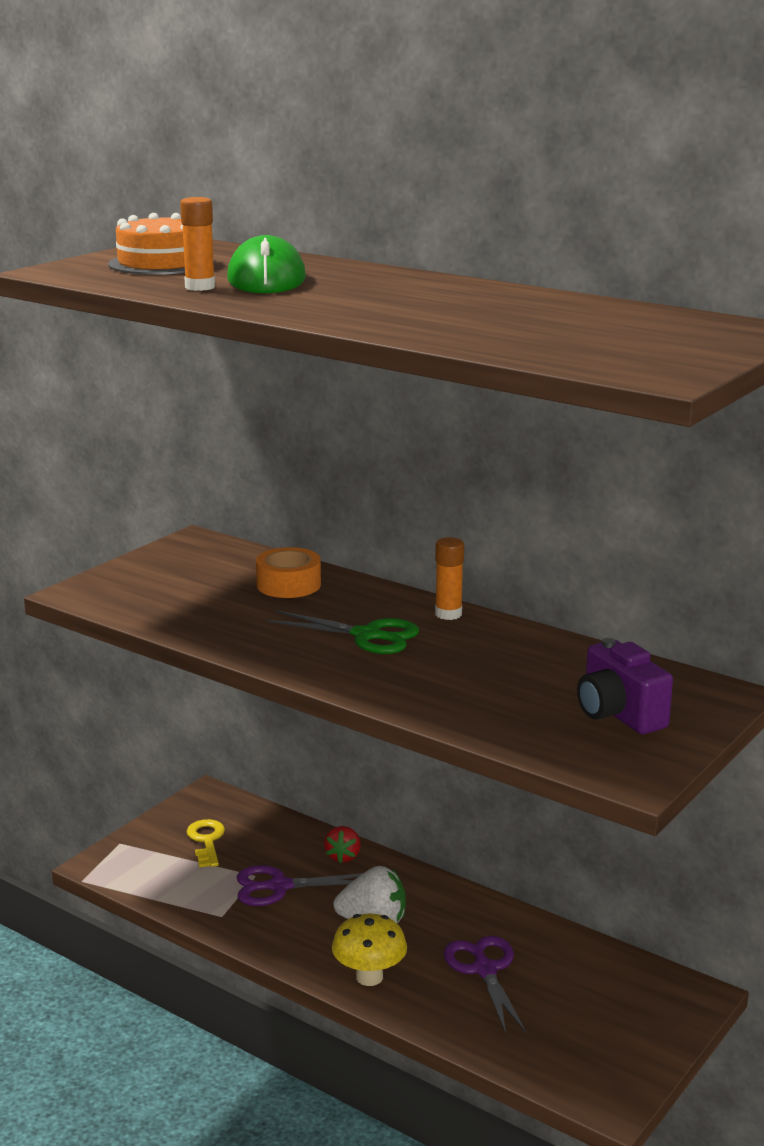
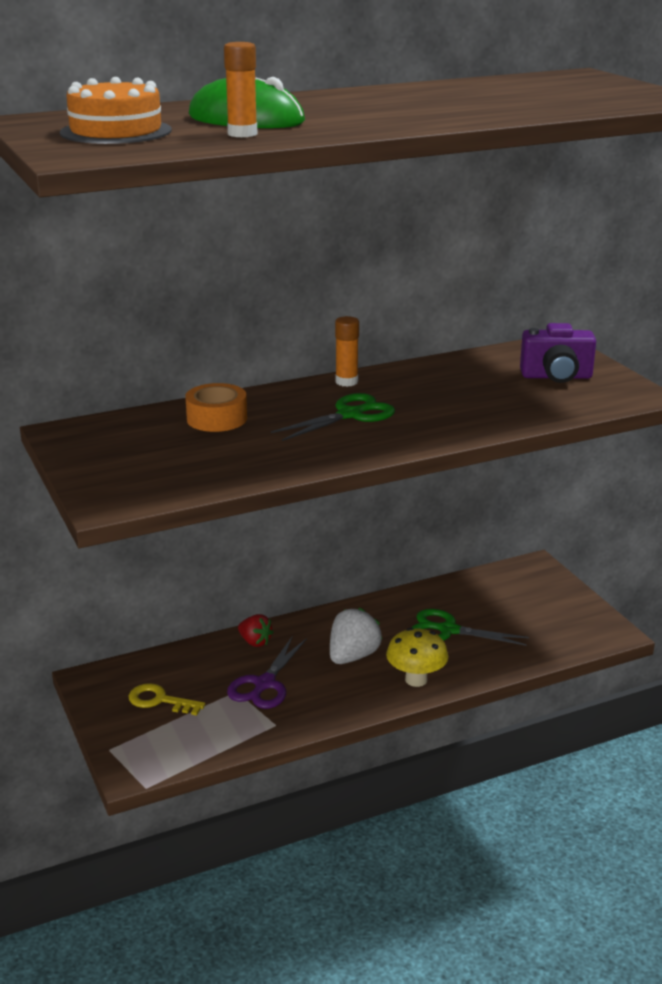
camera: 60 degrees left, 5 degrees up
purple scissors [444,936,527,1034] -> green scissors [412,609,529,646]

